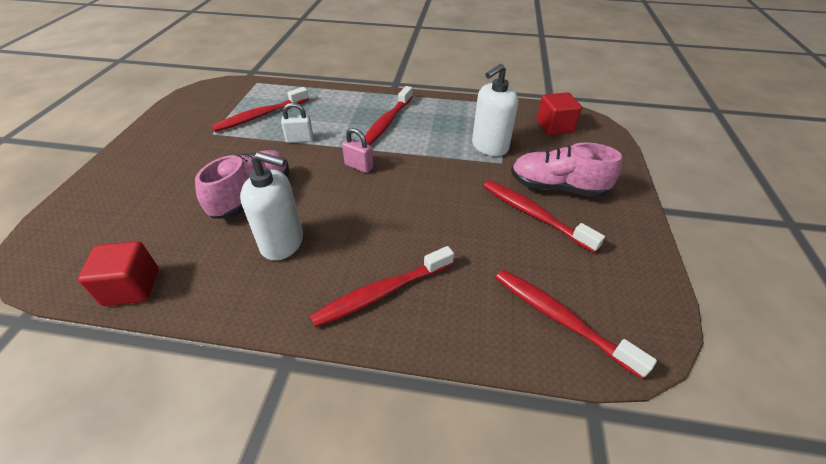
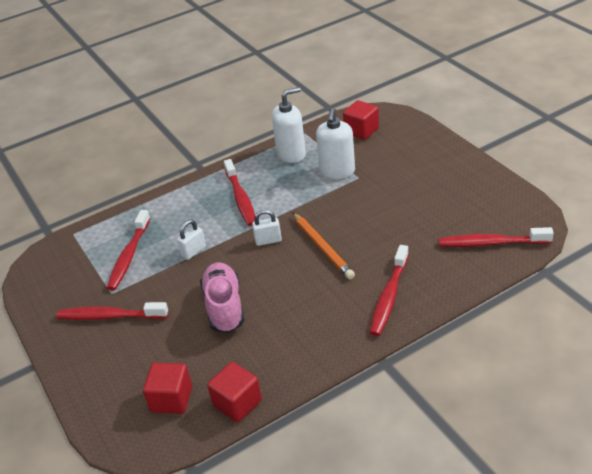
camera: 35 degrees left, 5 degrees down
white soap dispenser [240,152,303,261] -> white soap dispenser moved to [272,87,306,163]
pink padlock [342,128,373,173] -> white padlock [252,210,282,246]
red toothbrush [483,180,605,253] -> red toothbrush moved to [56,302,169,320]
pink shoe [511,142,622,197] -> none
none -> red cube [143,363,192,414]
none -> orange pencil [293,213,355,279]

